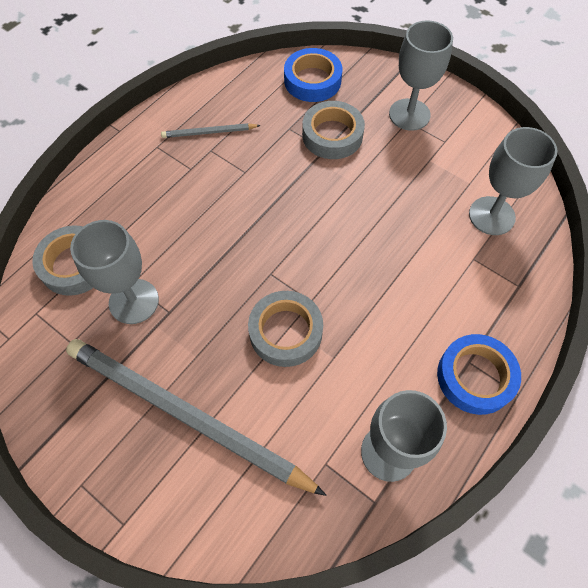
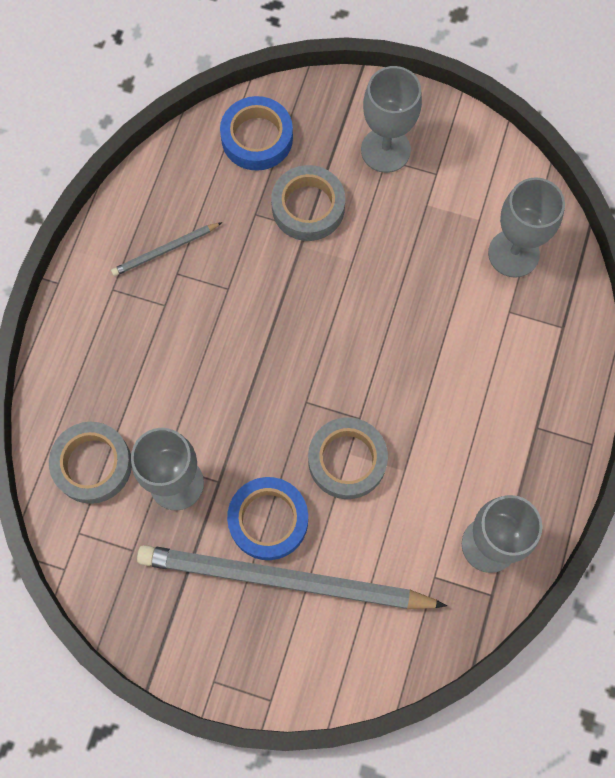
camera: 20 degrees left, 10 degrees up
blue tape [437,334,521,415] -> blue tape moved to [227,477,308,560]

